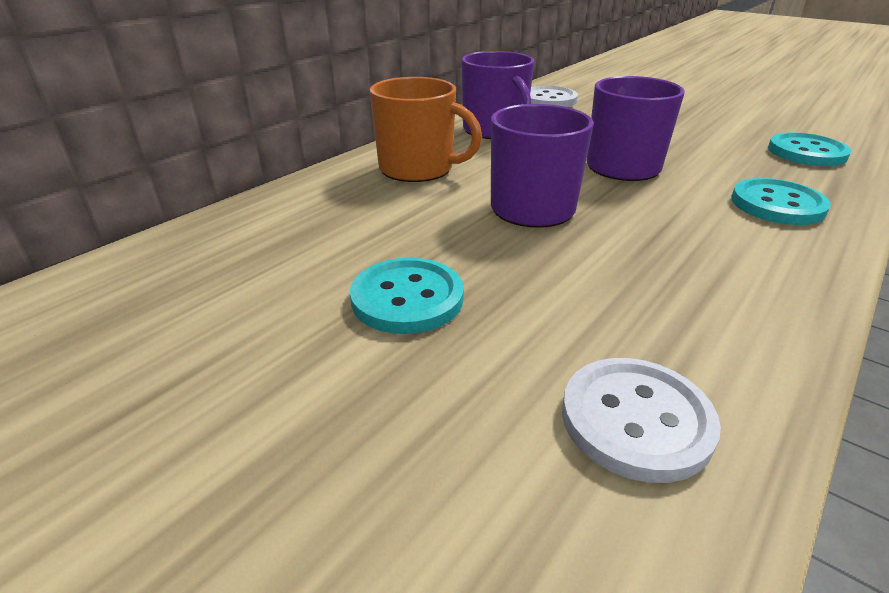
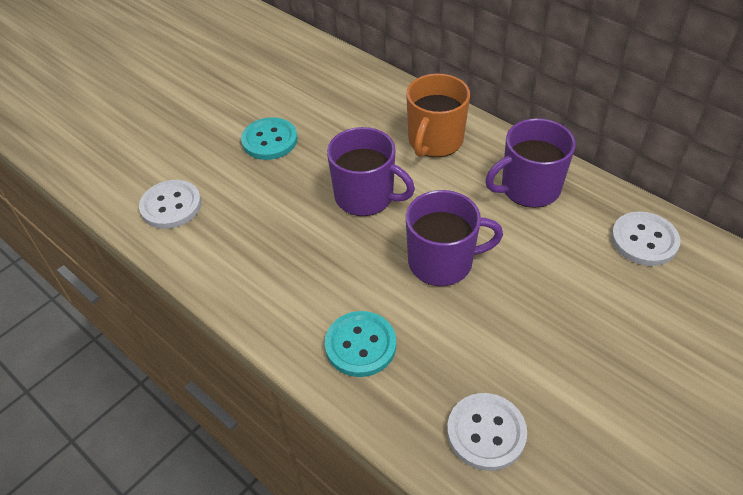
camera: 95 degrees right, 15 degrees up
turquoise button [768,133,851,166] -> white button [447,393,527,471]

